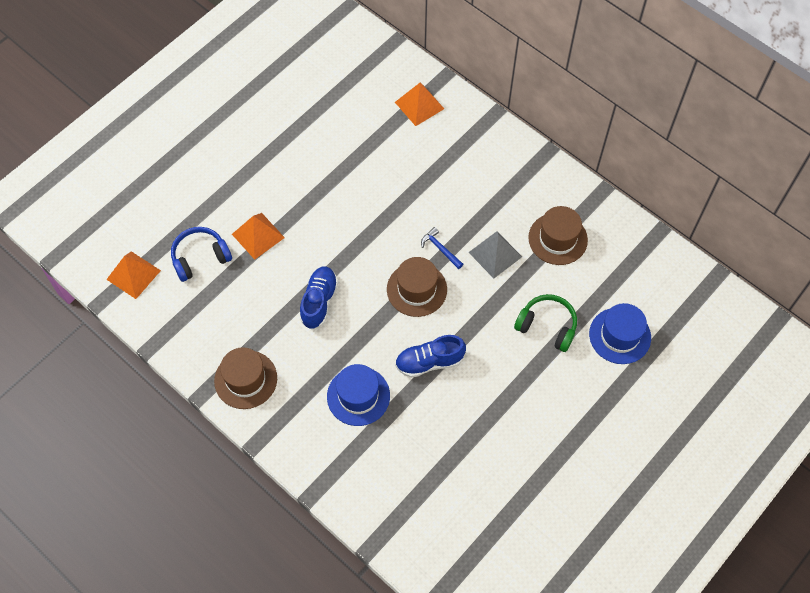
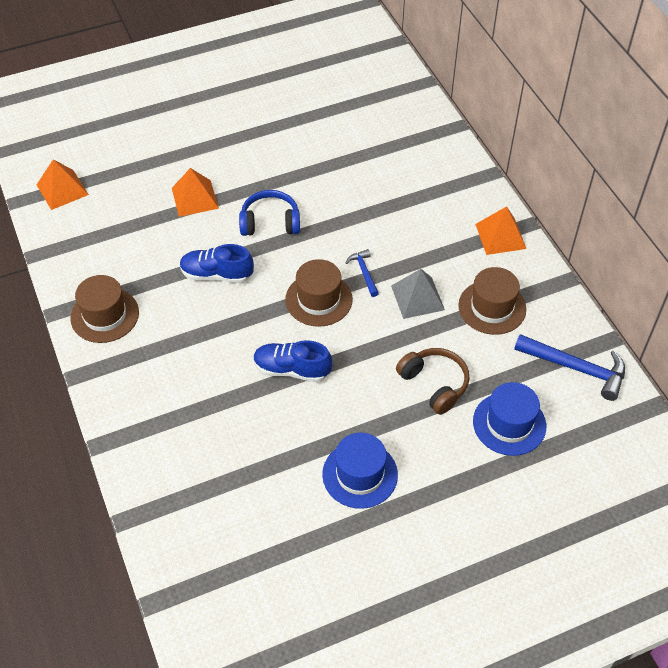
camera: 25 degrees right, 10 degrees down
blue headphones [171,227,232,282] -> blue headphones moved to [239,190,300,236]
blue shoe [300,266,338,329] -> blue shoe turned 120 degrees counterclockwise [180,244,254,283]
blue hat [327,364,390,426] -> blue hat moved to [322,433,398,509]
orange pyramid [395,83,444,126] -> orange pyramid moved to [475,206,526,255]
green headphones [514,294,577,352] -> brown headphones [396,348,470,415]
none -> blue hammer [514,334,625,401]

